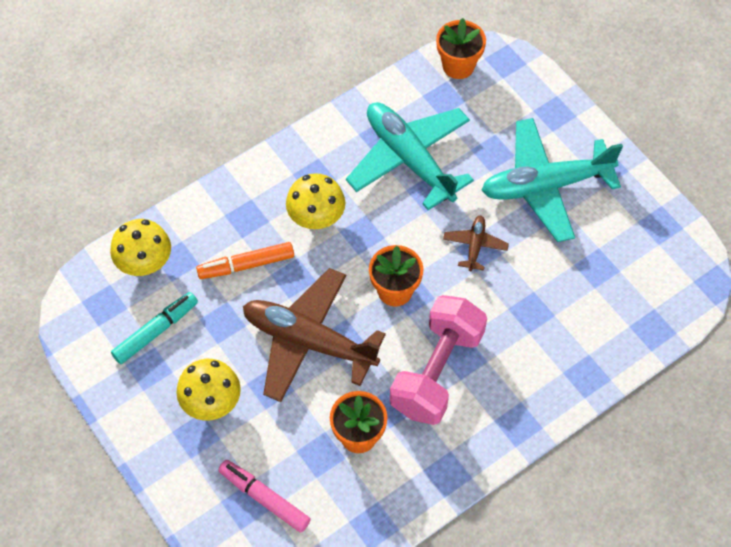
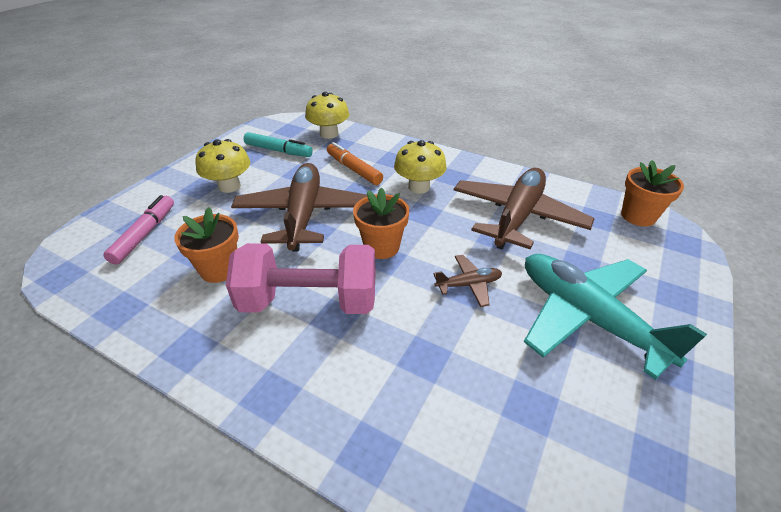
camera: 65 degrees right, 20 degrees down
turquoise plane [346,102,474,210] -> brown plane [454,168,595,250]

